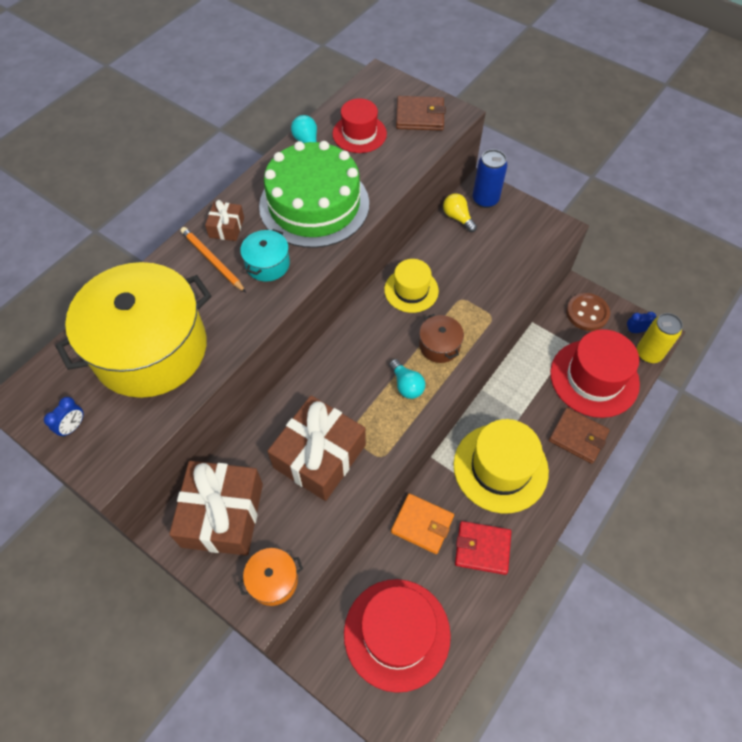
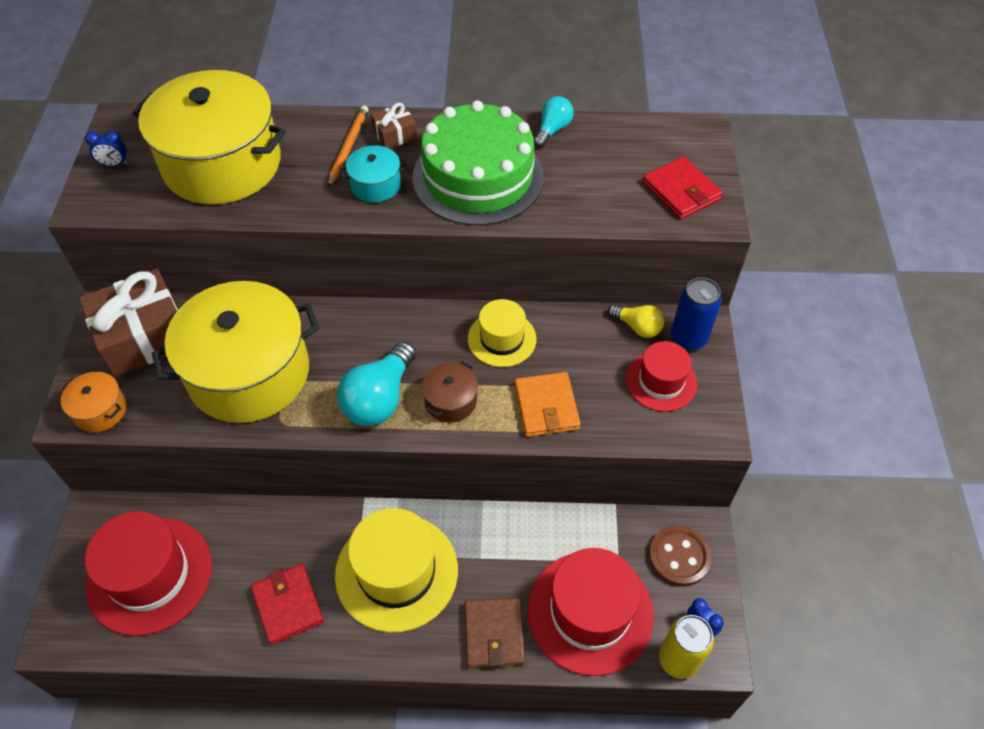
camera: 55 degrees right, 5 degrees down
brown gift [267,395,366,501] -> yellow pot [152,281,319,423]
red hat [332,98,387,153] -> red hat moved to [626,341,697,412]
turquoise light bulb [389,359,425,399] -> turquoise light bulb [337,341,416,426], size x1.76
orange wallet [391,494,454,554] -> orange wallet moved to [515,372,581,437]
brown wallet [396,96,446,131] -> red wallet [642,157,723,219]
yellow light bulb [443,193,477,232] -> yellow light bulb turned 105 degrees clockwise [608,304,664,338]

